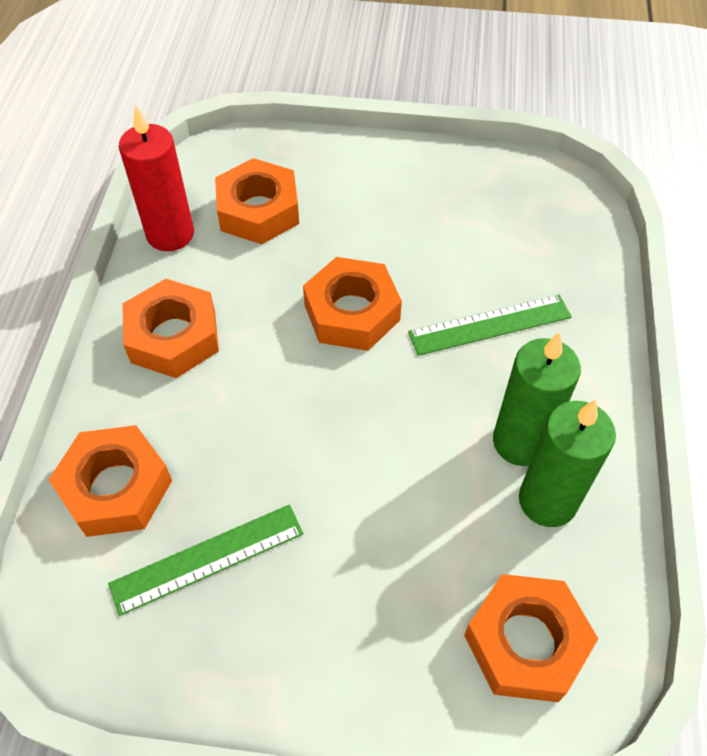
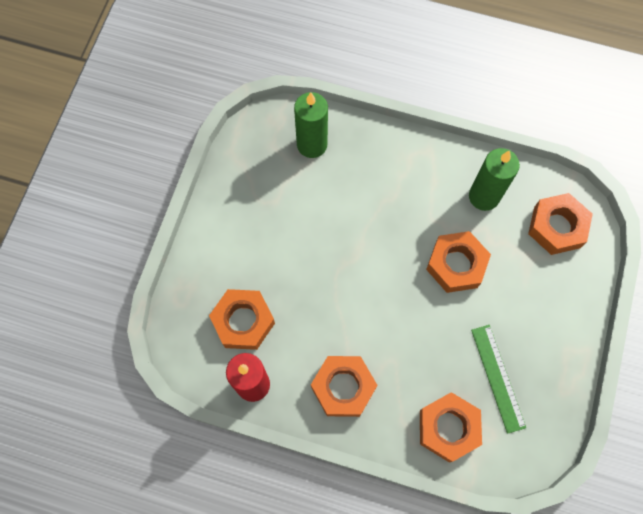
camera: 80 degrees left, 15 degrees up
orange nut [303,257,402,351] -> orange nut moved to [426,231,491,293]
green ruler [408,294,572,356] -> none
green candle [493,332,581,466] -> green candle moved to [294,92,328,158]

